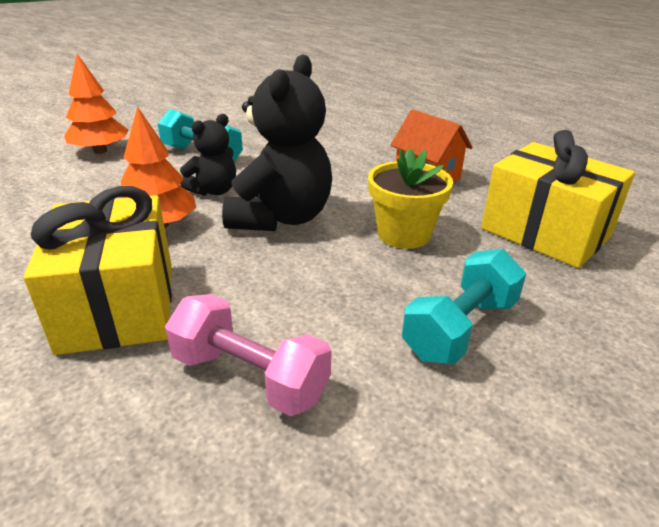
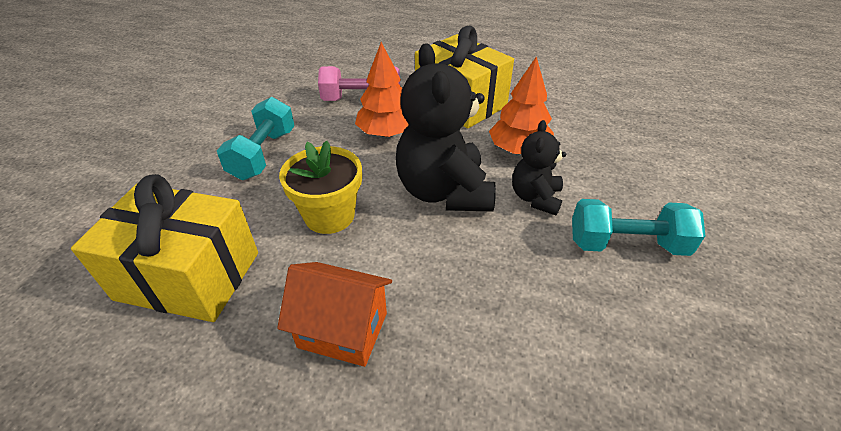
camera: 150 degrees right, 10 degrees up
orange tree [64,54,129,154] -> orange tree moved to [355,42,409,137]

